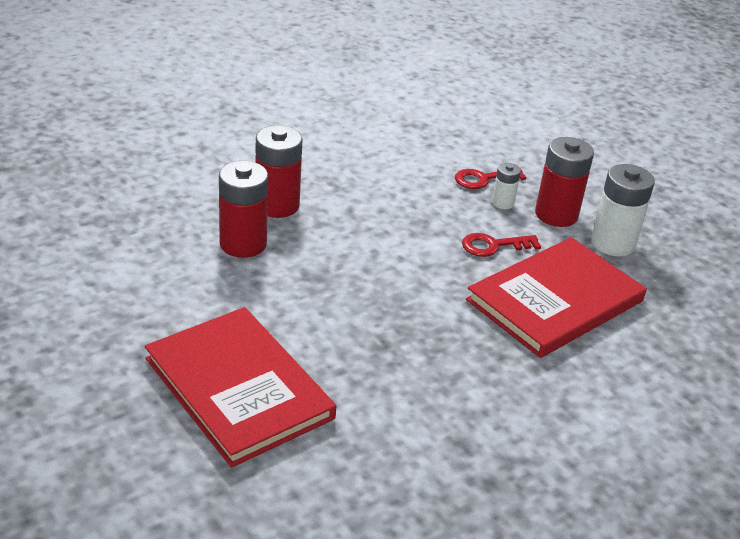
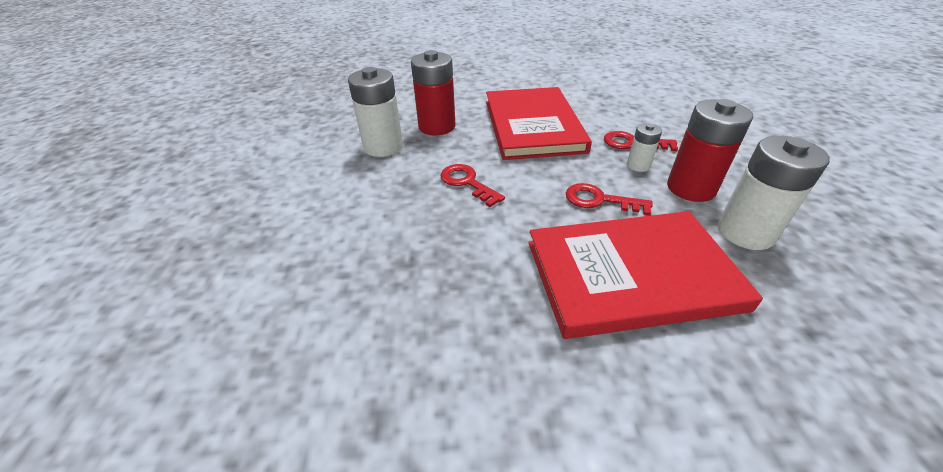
camera: 35 degrees right, 5 degrees up
red book [145,307,336,468] -> red book moved to [486,87,592,160]
red battery [219,161,268,258] -> white battery [348,67,403,157]
none -> red key [441,164,505,207]

